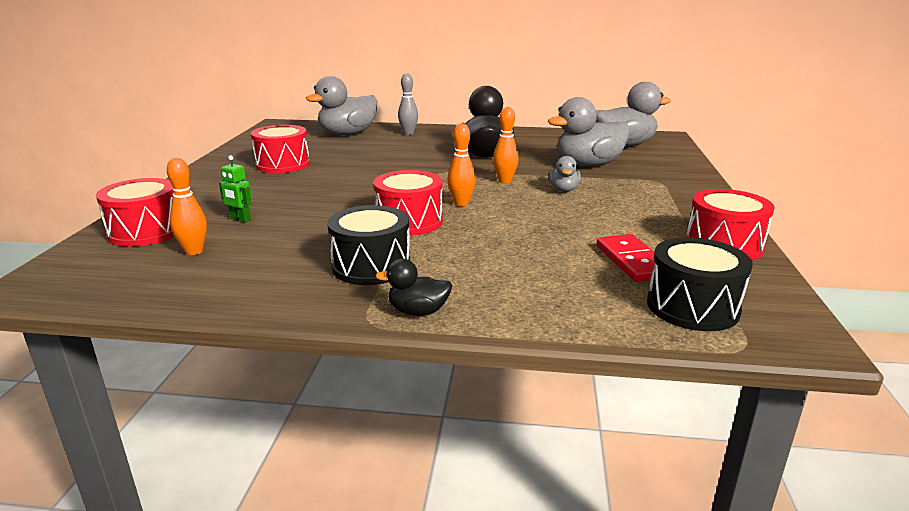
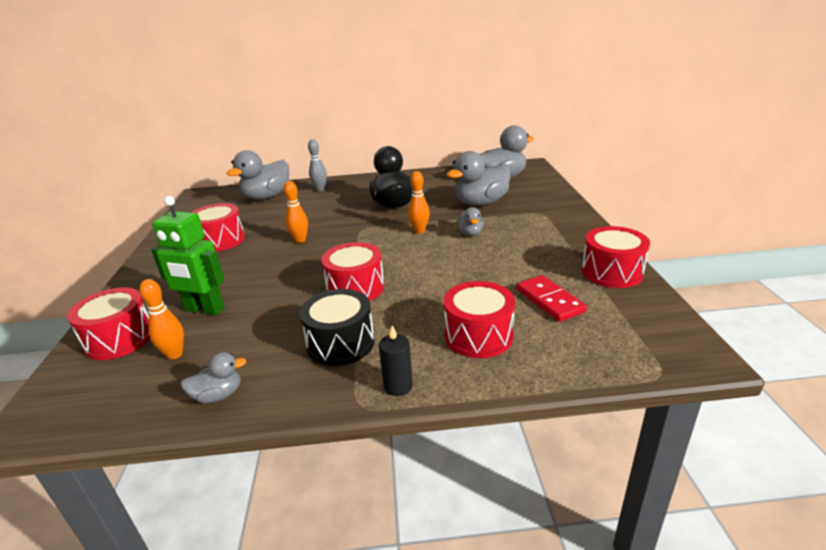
camera: 10 degrees left, 5 degrees up
green robot [219,155,252,222] -> green robot [151,196,225,315], size x2.05
black duck [375,258,453,316] -> black candle [379,326,413,396]
orange bowling pin [447,123,476,207] -> orange bowling pin moved to [284,181,308,243]
black drum [647,237,753,331] -> none
none -> grey duck [180,352,246,403]
none -> red drum [444,281,515,358]

